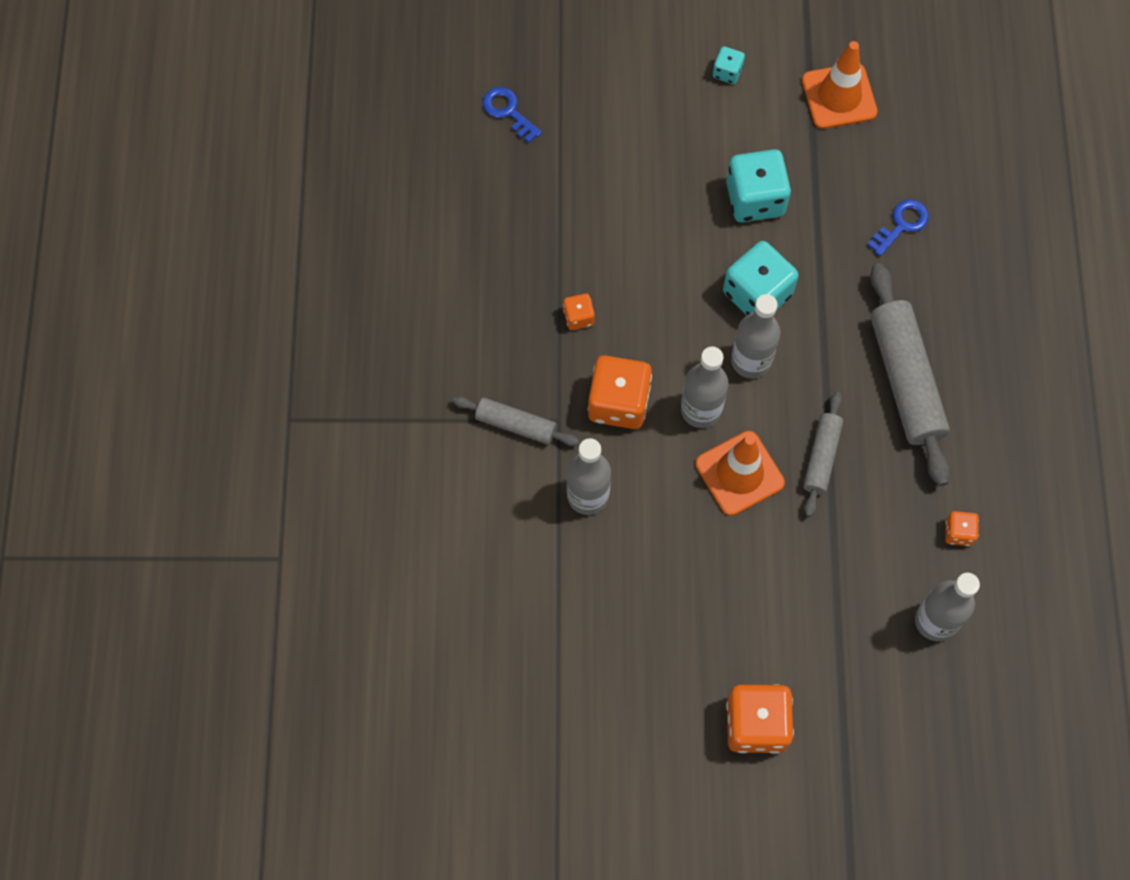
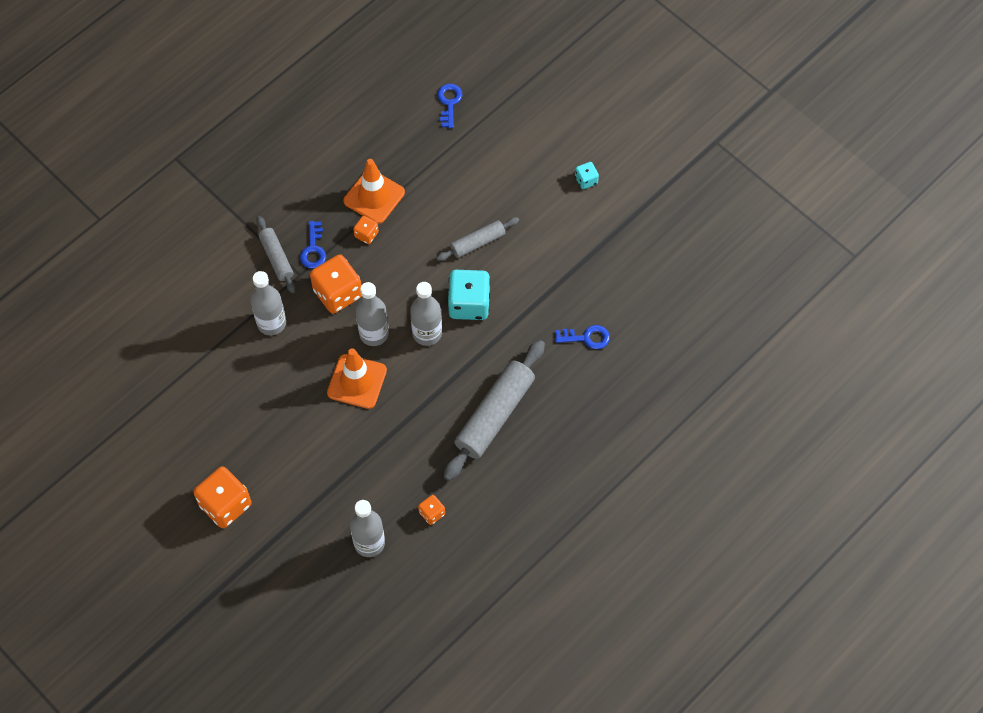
camera: 45 degrees right, 5 degrees down
turquoise dice [726,149,791,222] -> none
orange traffic cone [802,41,878,129] -> orange traffic cone moved to [343,159,405,224]
grey rolling pin [803,392,843,517] -> grey rolling pin moved to [436,217,519,261]
none -> blue key [300,221,326,269]

